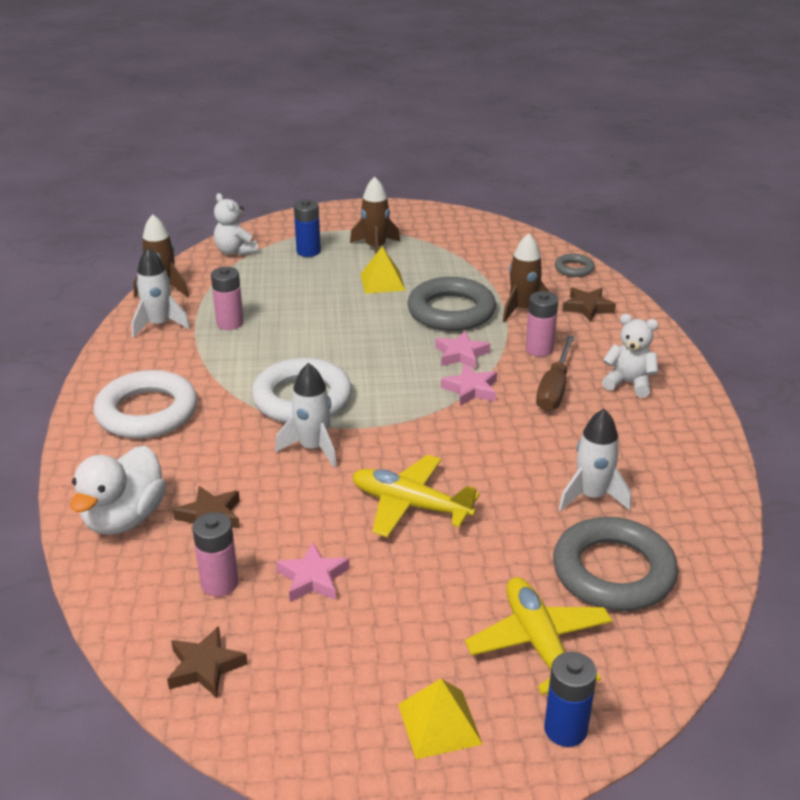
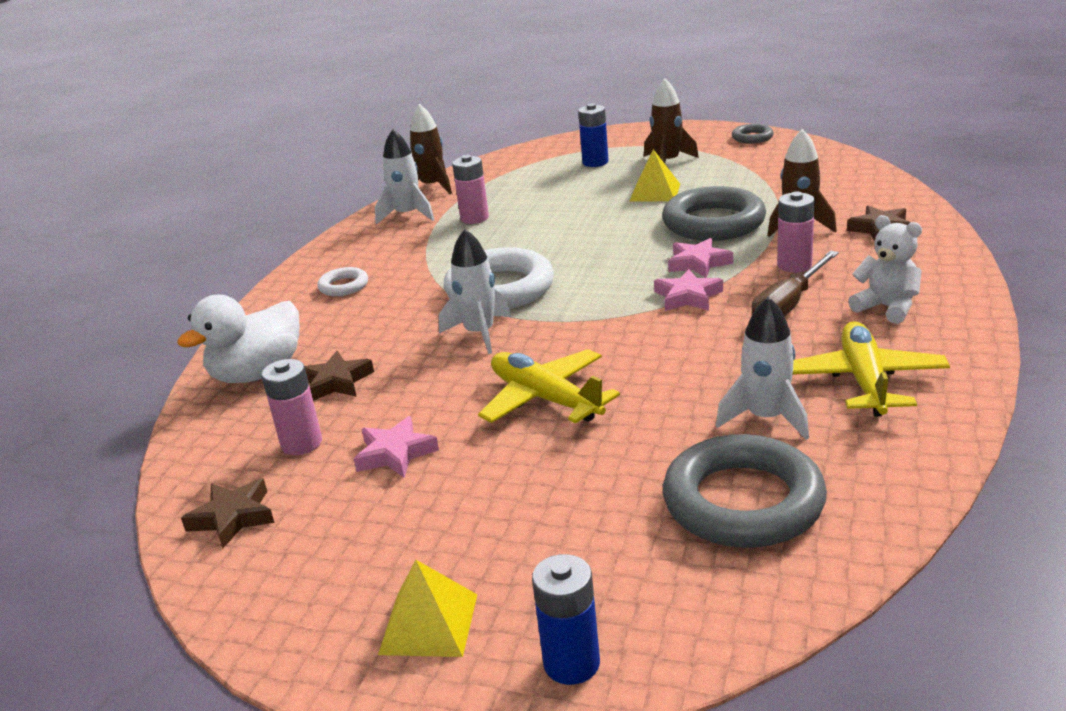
camera: 25 degrees right, 5 degrees down
white ring [93,370,198,439] -> white ring [317,267,368,296], size x0.48
white teddy bear [214,193,258,256] -> none
yellow plane [465,577,613,695] -> yellow plane moved to [793,321,950,417]
grey ring [555,254,595,277] -> grey ring moved to [732,124,774,144]

